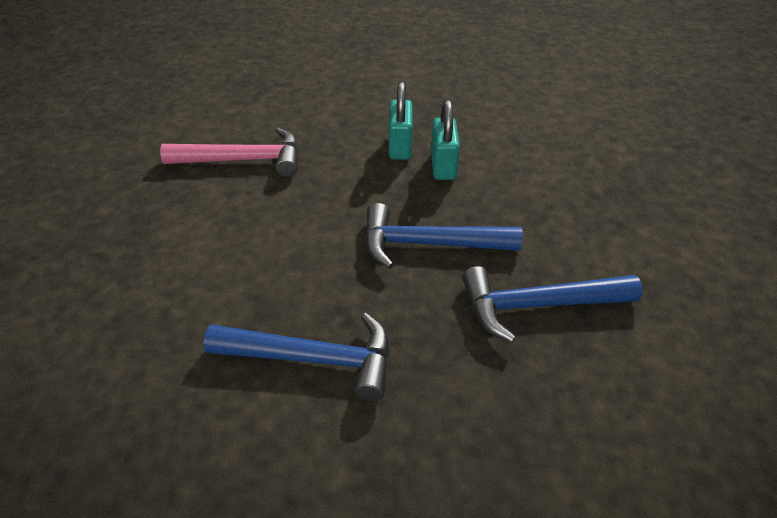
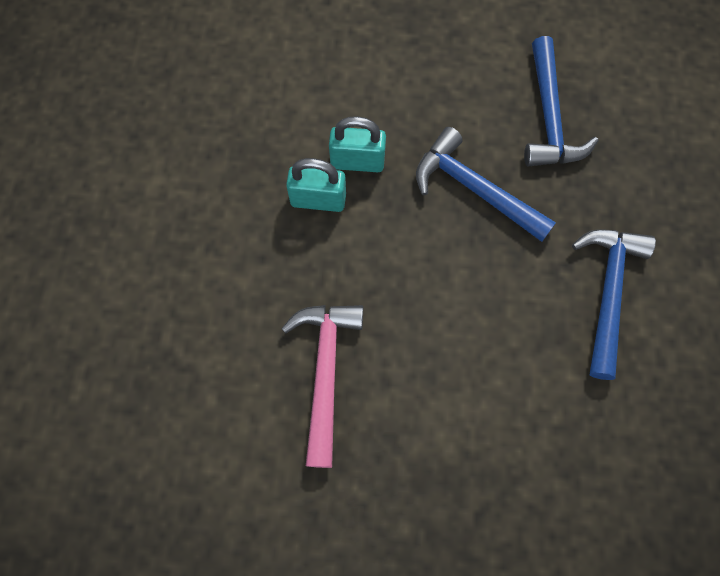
camera: 85 degrees left, 25 degrees up
blue hammer [365,203,523,269] -> blue hammer turned 120 degrees clockwise [416,127,556,242]

